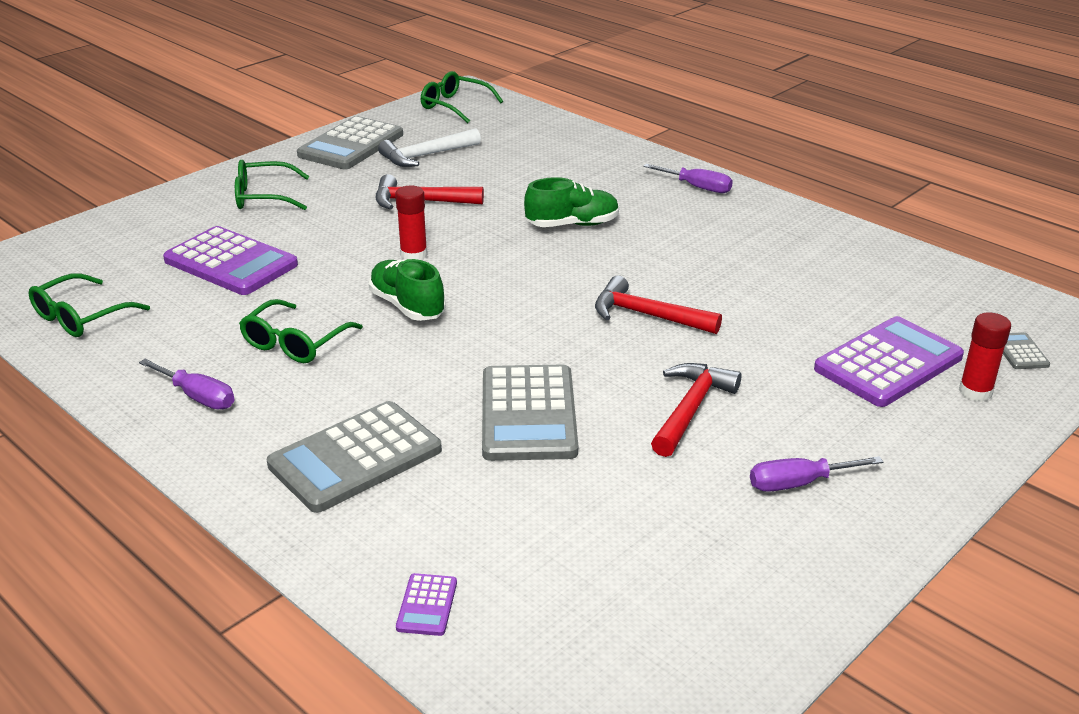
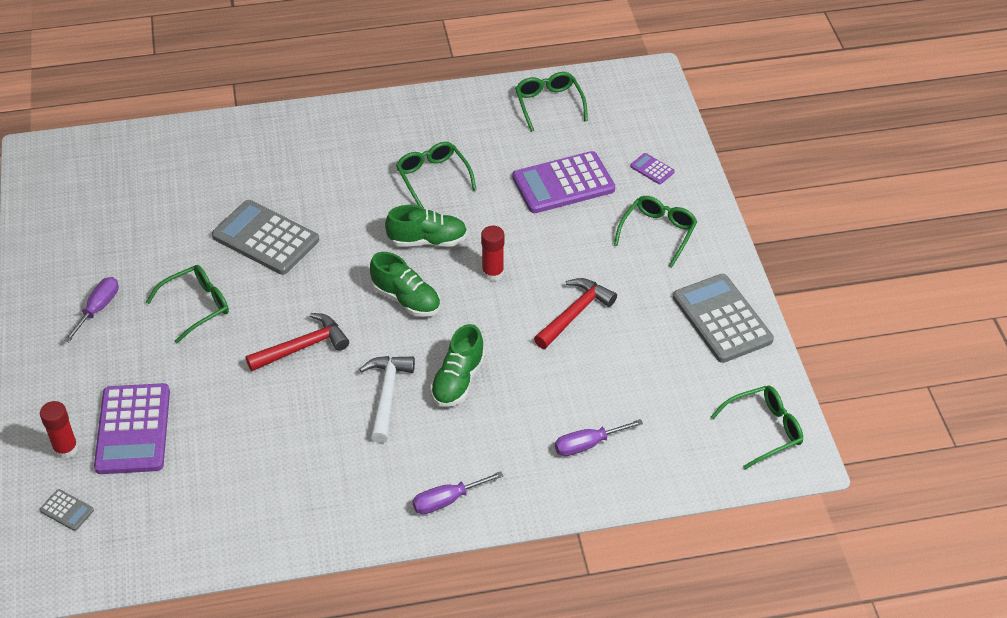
camera: 125 degrees right, 15 degrees up
purple screwdriver [139,359,234,410] -> purple screwdriver moved to [555,419,643,456]
grey calculator [267,401,442,513] -> none
white hammer [378,128,481,167] -> white hammer moved to [359,356,415,443]
purple calculator [396,573,457,636] -> purple calculator moved to [630,153,675,184]
red hammer [651,363,741,457] -> green glasses [146,265,229,343]
none -> green shoe [370,252,440,317]

